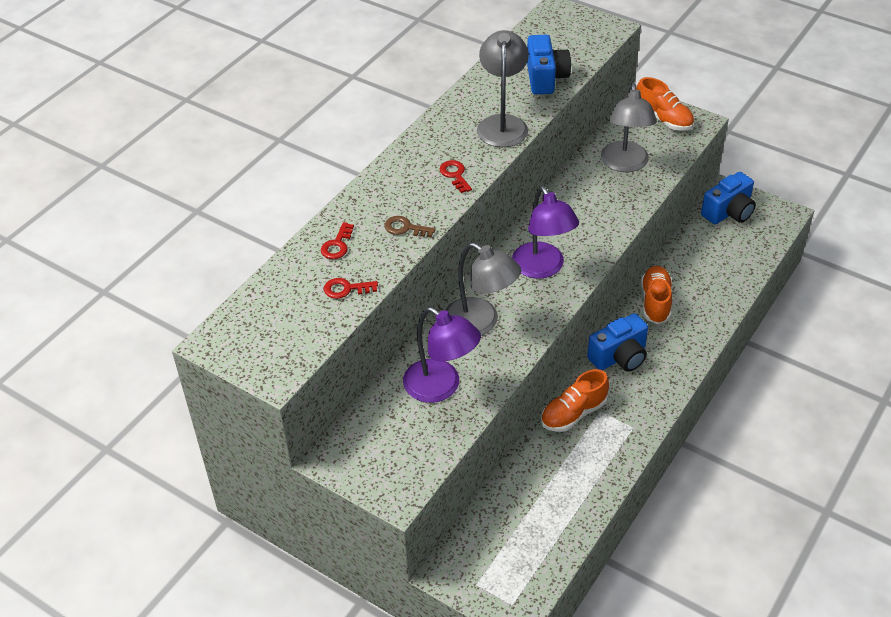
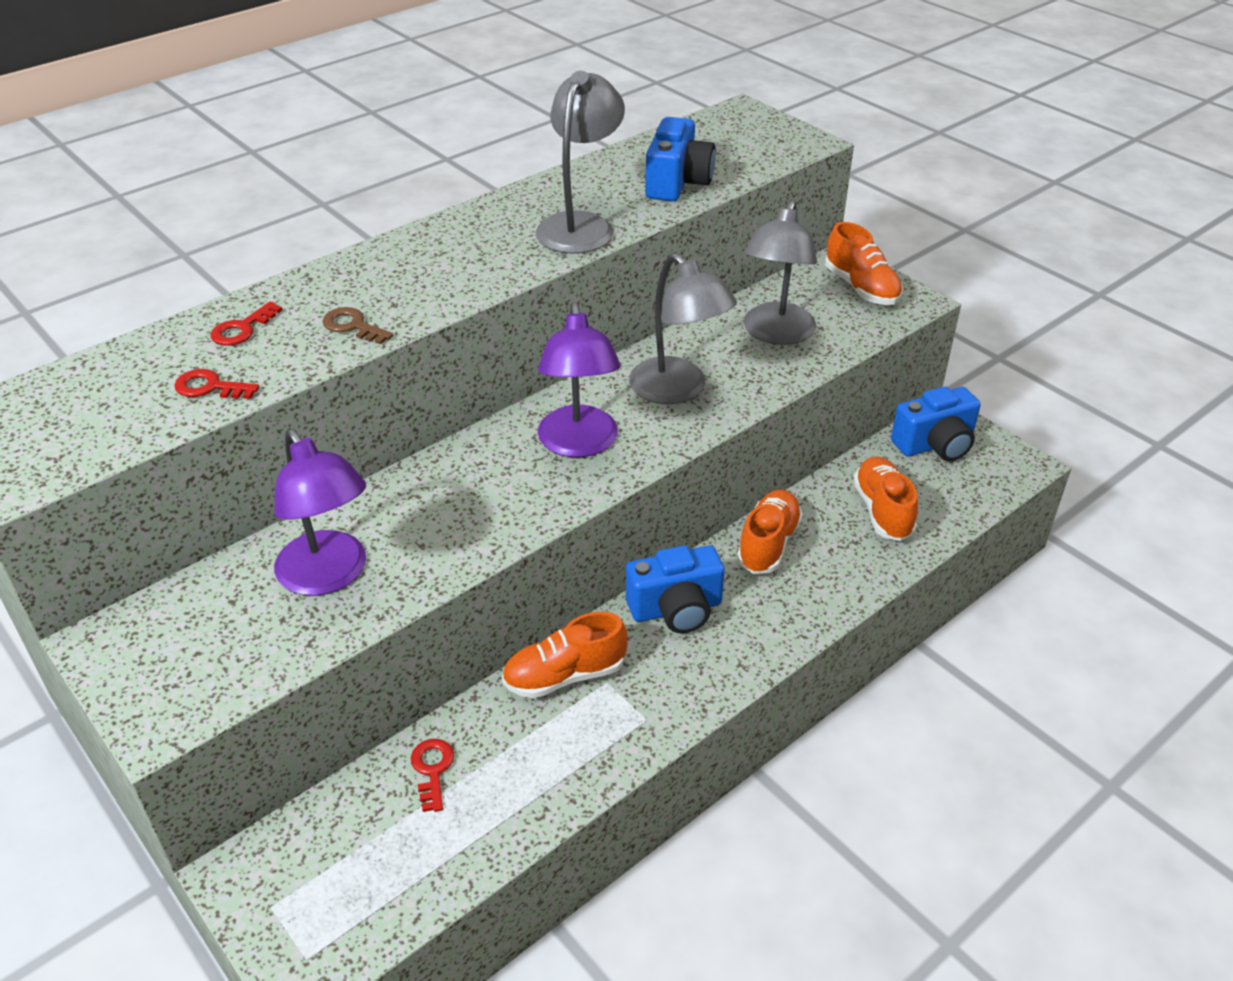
camera: 15 degrees right, 5 degrees down
red key [440,160,472,193] -> red key moved to [411,739,454,812]
grey lamp [446,243,521,336] -> grey lamp moved to [629,253,737,404]
none -> orange shoe [853,456,918,541]

